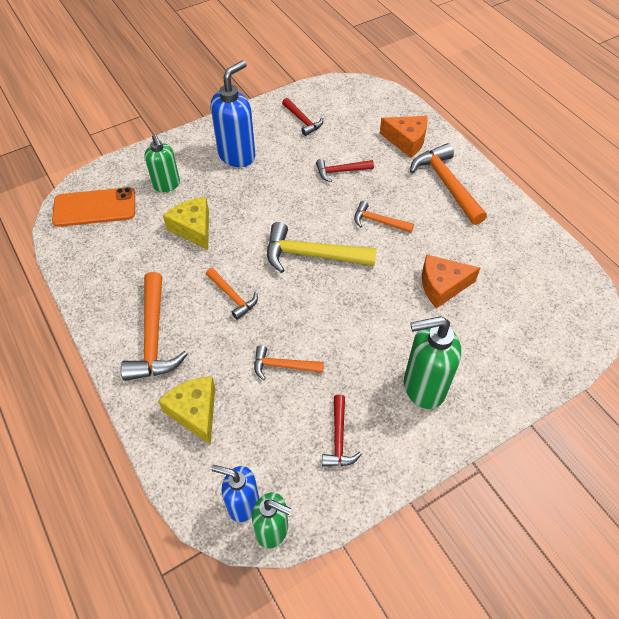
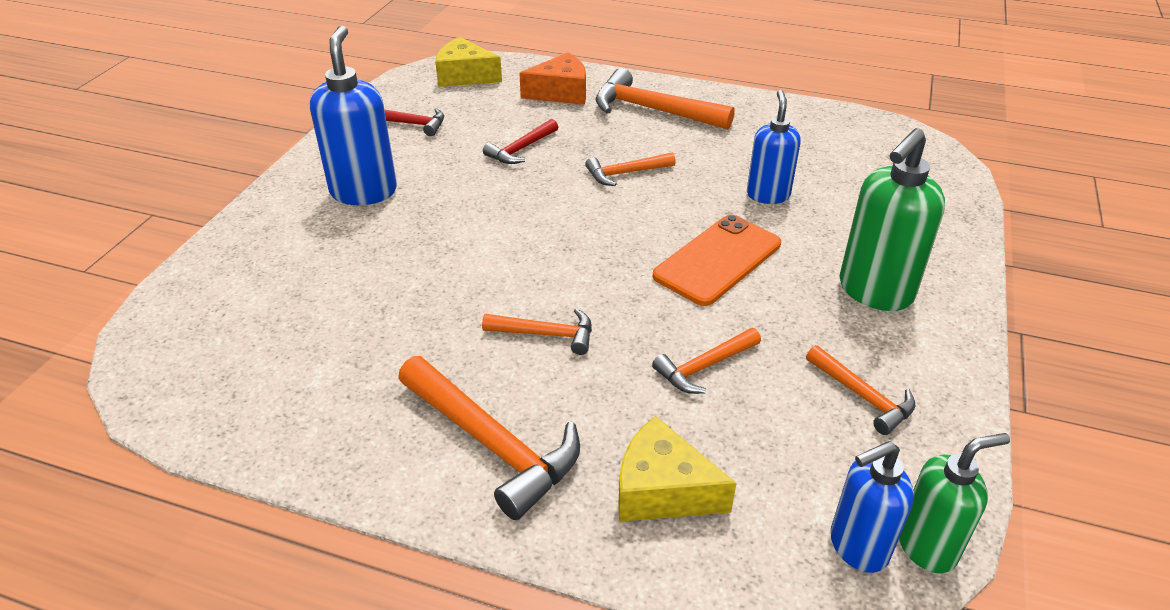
camera: 40 degrees left, 15 degrees down
orange phone [52,187,135,227] -> orange phone moved to [653,215,781,306]
green soap dispenser [145,134,180,192] -> none
yellow cheese [163,197,209,250] -> yellow cheese moved to [435,37,502,87]
yellow hammer [267,222,377,273] -> none
red hammer [322,395,362,466] -> orange hammer [806,345,915,435]
orange cheese [422,254,480,308] -> blue soap dispenser [747,90,801,204]

